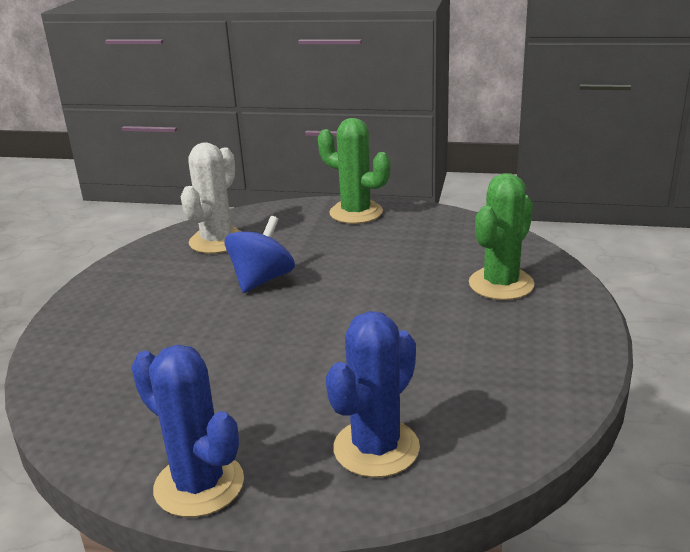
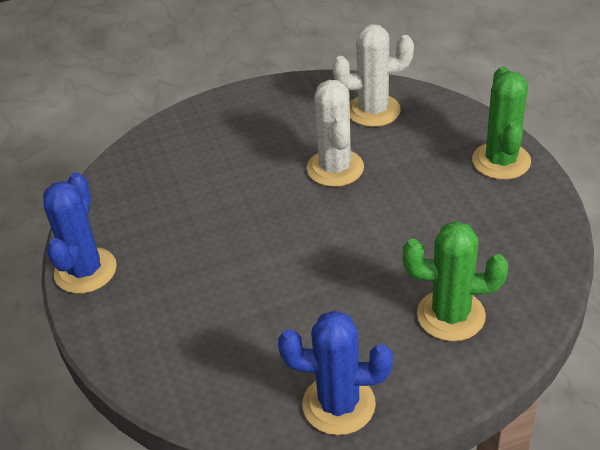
camera: 60 degrees right, 15 degrees up
blue spinning top [224,216,295,293] -> white cactus [307,80,364,187]
blue cactus [326,311,420,478] -> blue cactus moved to [278,311,393,435]

